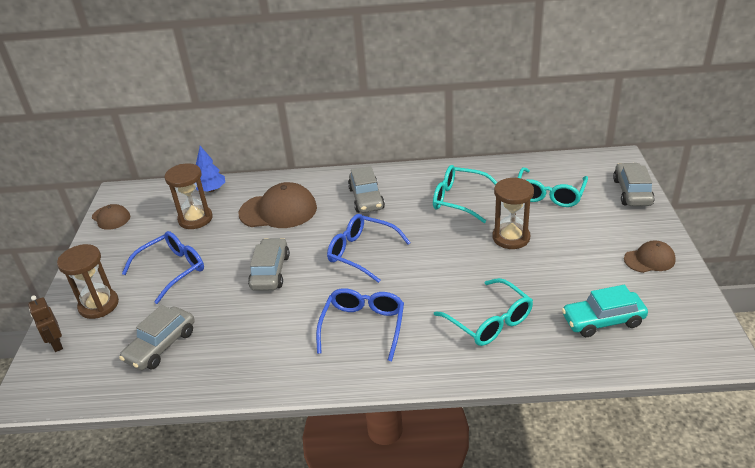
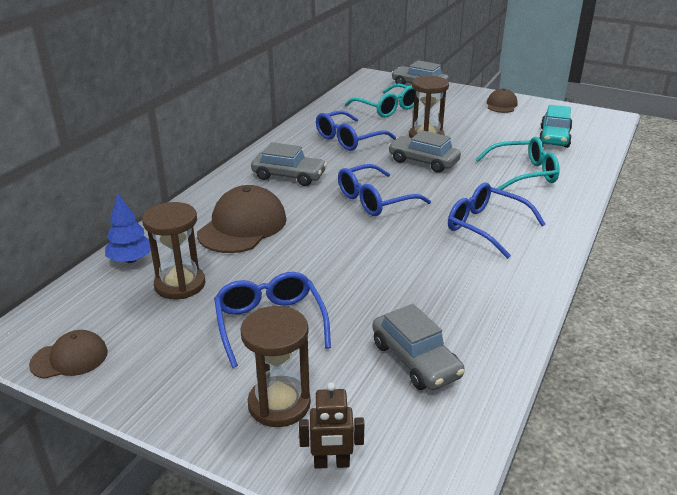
camera: 65 degrees left, 5 degrees down
grey car [248,238,290,291] -> grey car moved to [388,130,461,173]
turquoise glasses [433,165,497,223] -> blue glasses [316,111,396,151]

